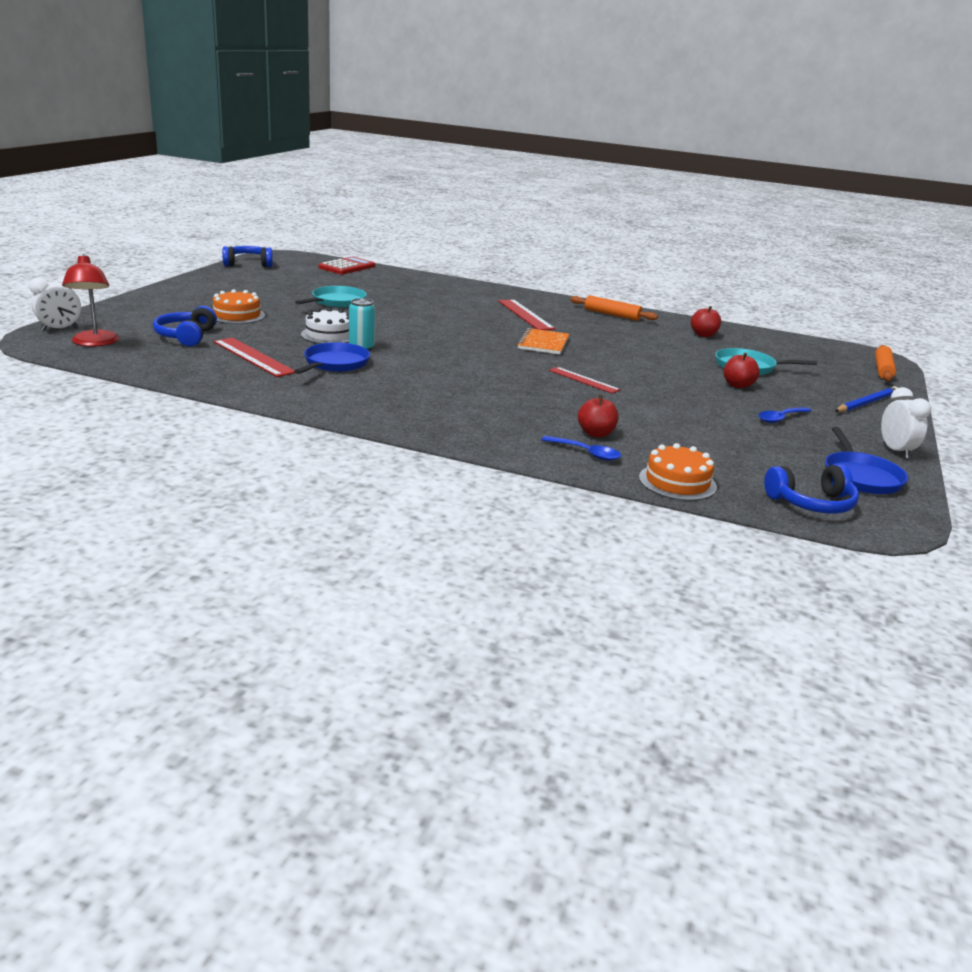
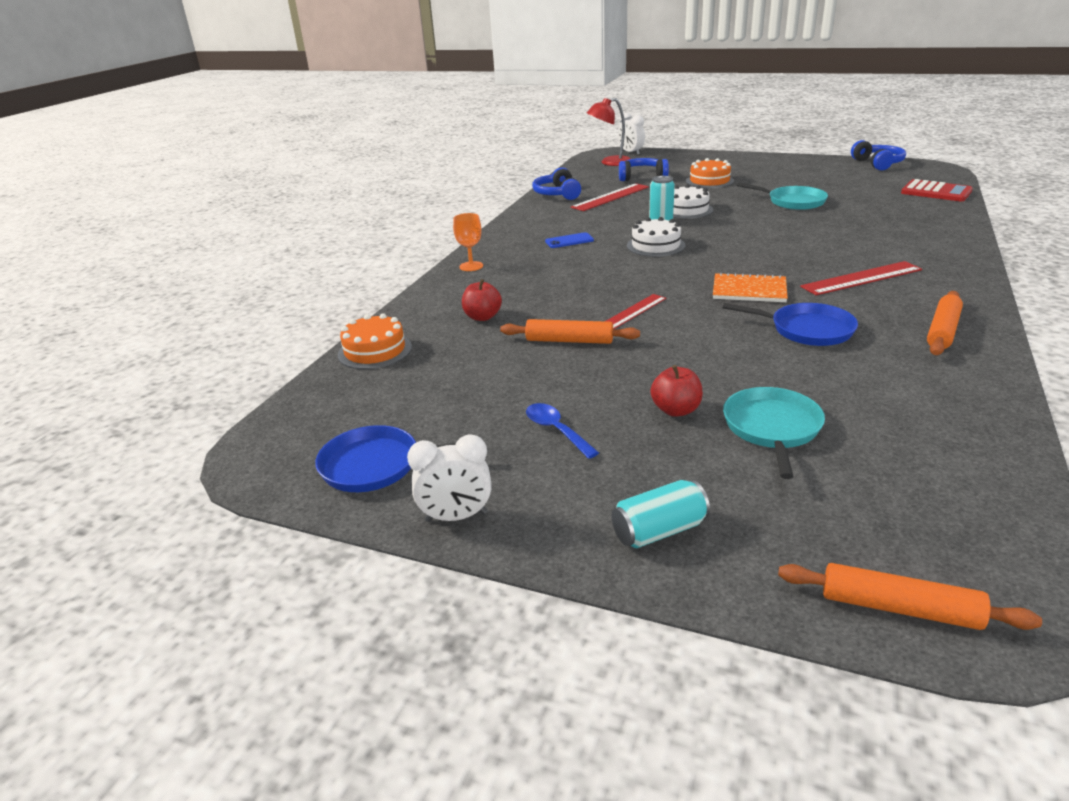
camera: 95 degrees right, 5 degrees up
blue pan [294,342,370,374] -> blue pan moved to [723,303,858,346]
blue spoon [542,436,621,461] -> none
red apple [691,306,721,337] -> none
blue headphones [764,464,859,514] -> blue headphones moved to [532,167,581,200]
blue pencil [835,386,898,412] -> turquoise can [612,480,710,548]
none -> orange goblet [453,213,483,271]
none -> orange rolling pin [500,319,640,344]
none -> blue phone [545,232,594,248]
none -> white cake [627,217,686,257]

